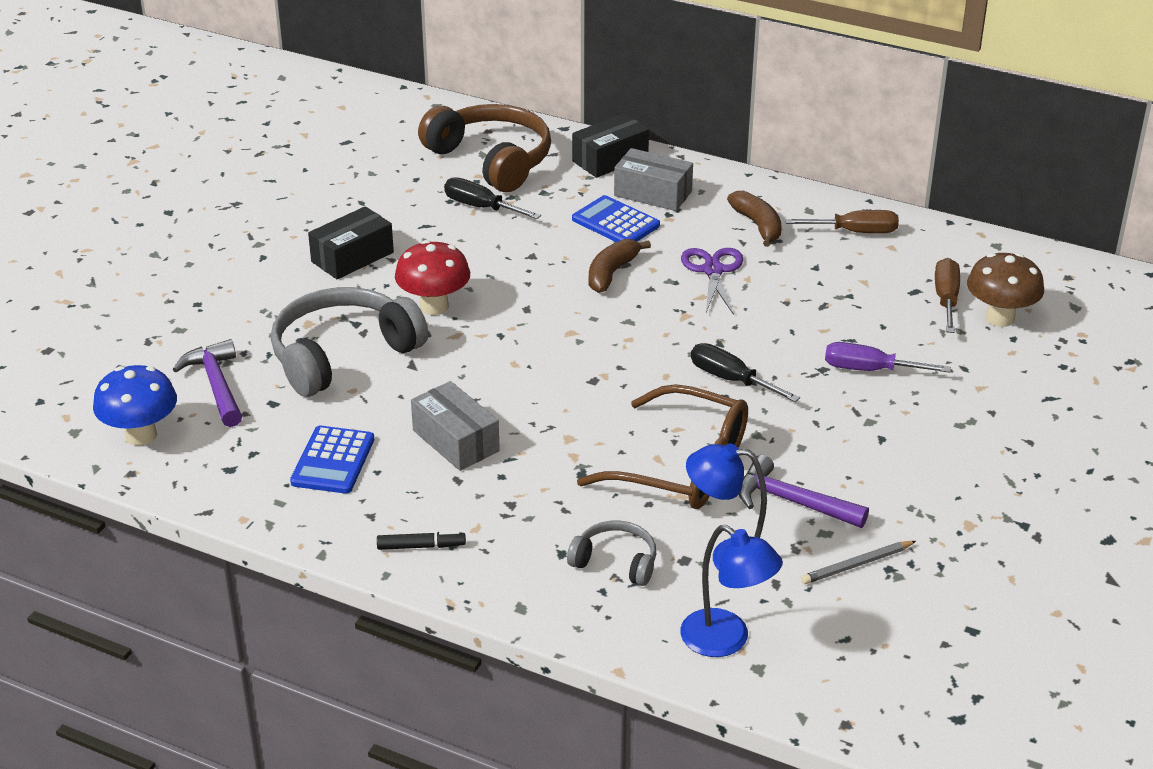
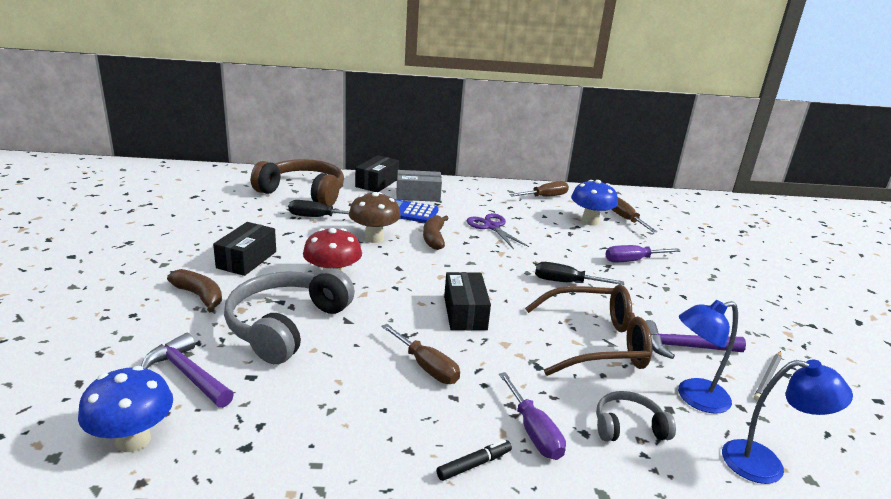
camera: 30 degrees left, 10 degrees down
blue calculator [290,426,374,494] -> none
grey box [411,381,500,471] -> brown screwdriver [381,324,460,384]
brown banana [727,191,782,247] -> brown banana moved to [167,269,222,312]
brown mushroom [967,253,1044,327] -> brown mushroom moved to [349,192,401,243]
none -> black box [444,272,491,330]
none -> purple screwdriver [499,372,566,460]
none -> blue mushroom [571,180,618,226]

